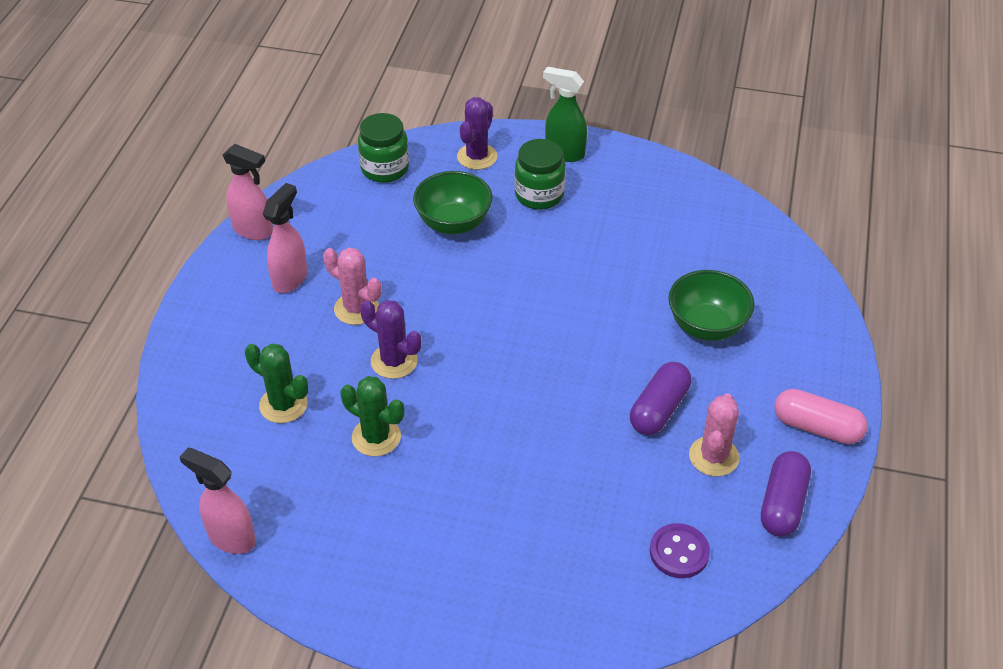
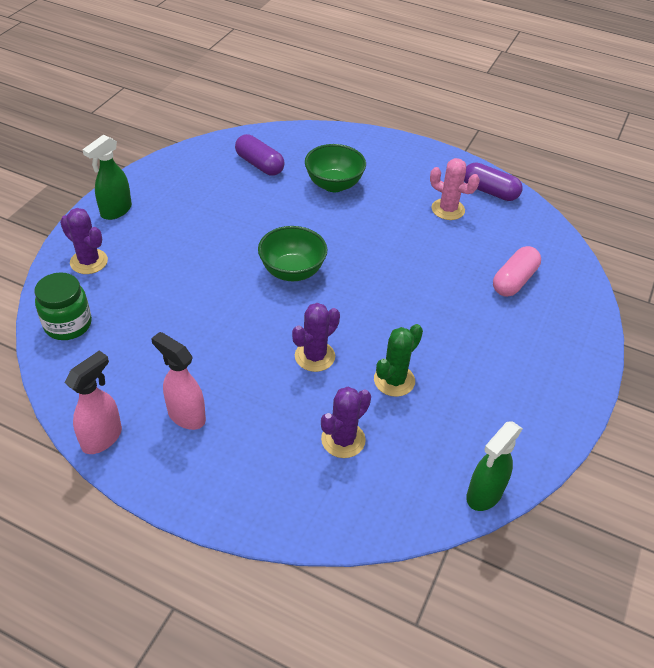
camera: 80 degrees left, 0 degrees up
pink spray bottle [180,448,256,554] -> green spray bottle [466,421,523,511]
green cactus [245,344,308,423] -> purple cactus [321,387,371,458]
pink cactus [323,248,381,325] -> none
green bowl [413,171,492,234] -> green bowl moved to [258,226,327,281]
green jar [514,139,566,210] -> none
purple capsule [630,362,692,435] -> purple capsule moved to [235,134,284,175]
purple button [650,523,710,578] -> none
pink capsule [774,389,868,444] -> pink capsule moved to [493,246,541,297]

